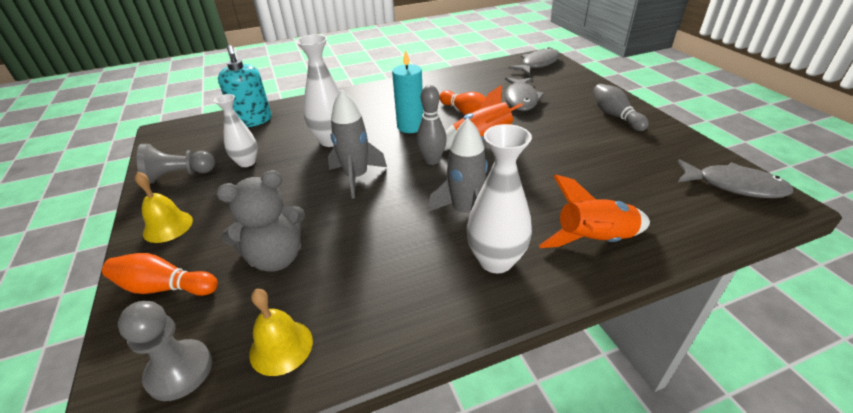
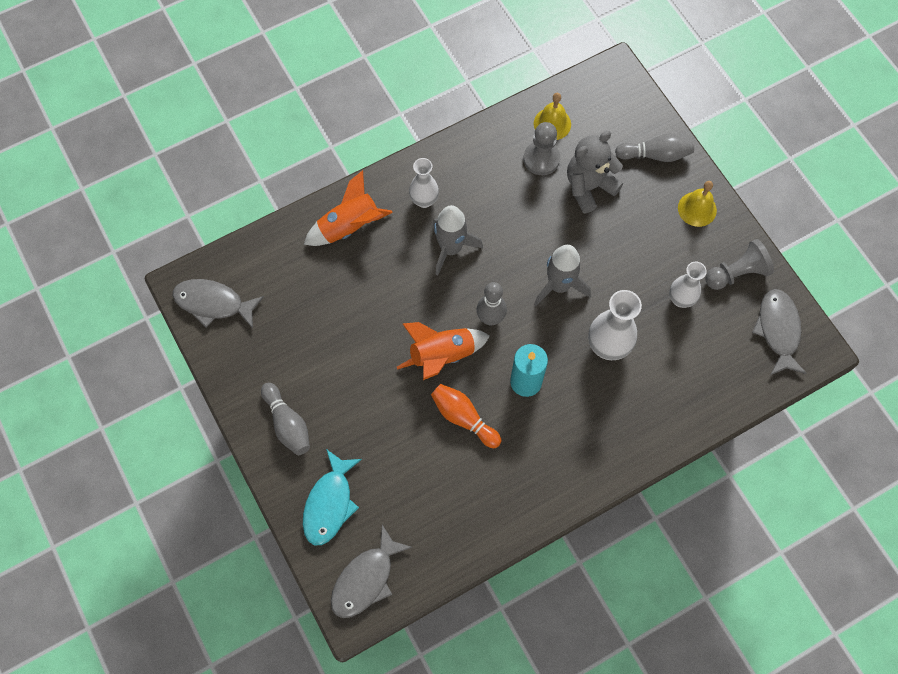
camera: 170 degrees right, 30 degrees up
orange bowling pin [102,253,218,296] -> grey bowling pin [615,133,694,162]
grey pawn [118,301,212,401] -> grey pawn moved to [523,122,560,175]
turquoise soap dispenser [218,45,271,127] -> none
white vase [467,124,532,273] -> white vase [409,158,439,208], size x0.65
grey fish [505,77,545,111] -> grey fish moved to [752,289,806,375]
none -> turquoise fish [303,449,362,545]

